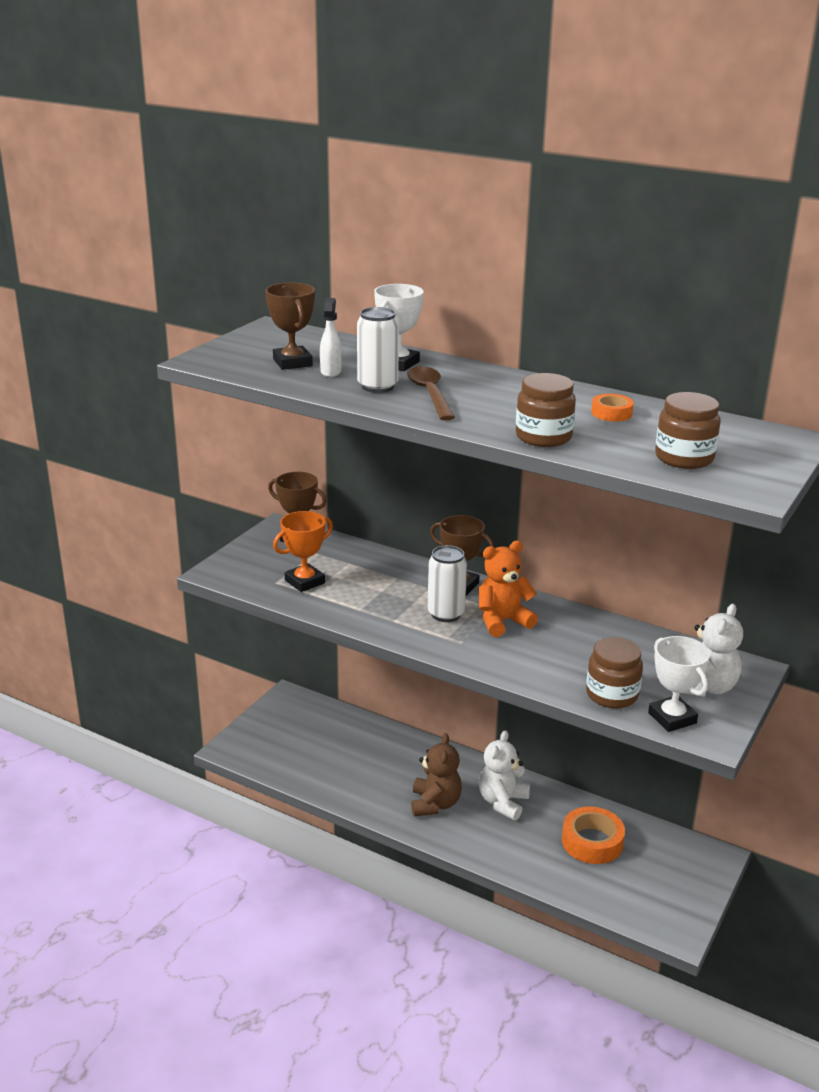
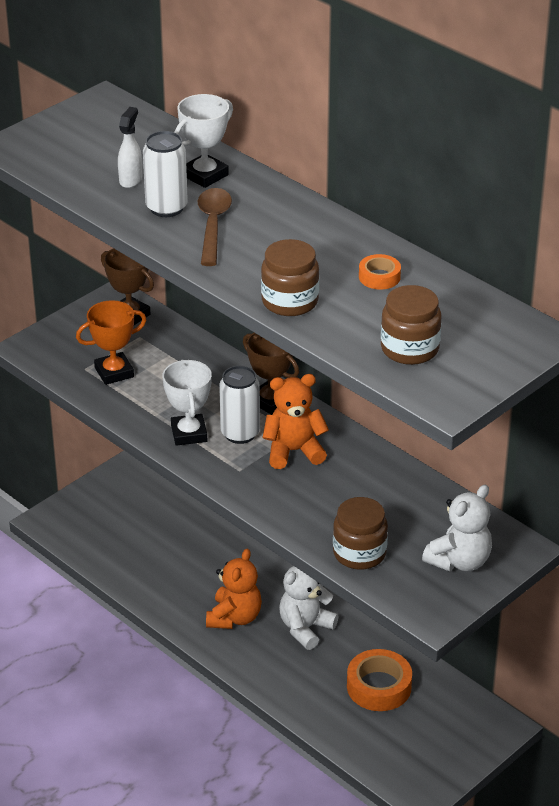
camera: 15 degrees right, 10 degrees up
brown trophy [265,283,315,370] -> none
brown teddy bear [411,733,462,816] -> orange teddy bear [206,549,262,629]
white trophy [648,636,710,732] -> white trophy moved to [162,360,212,446]

